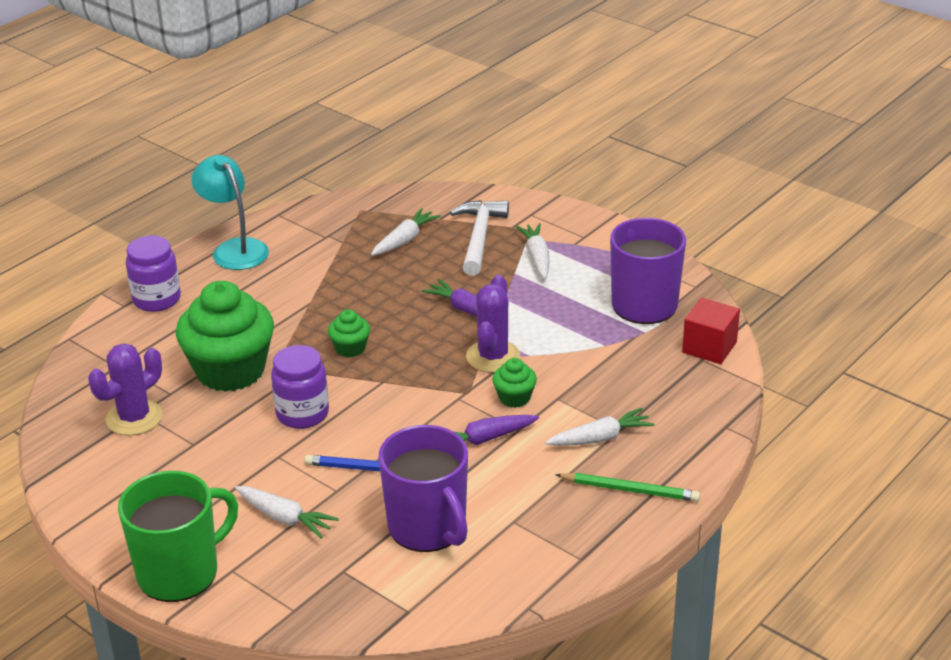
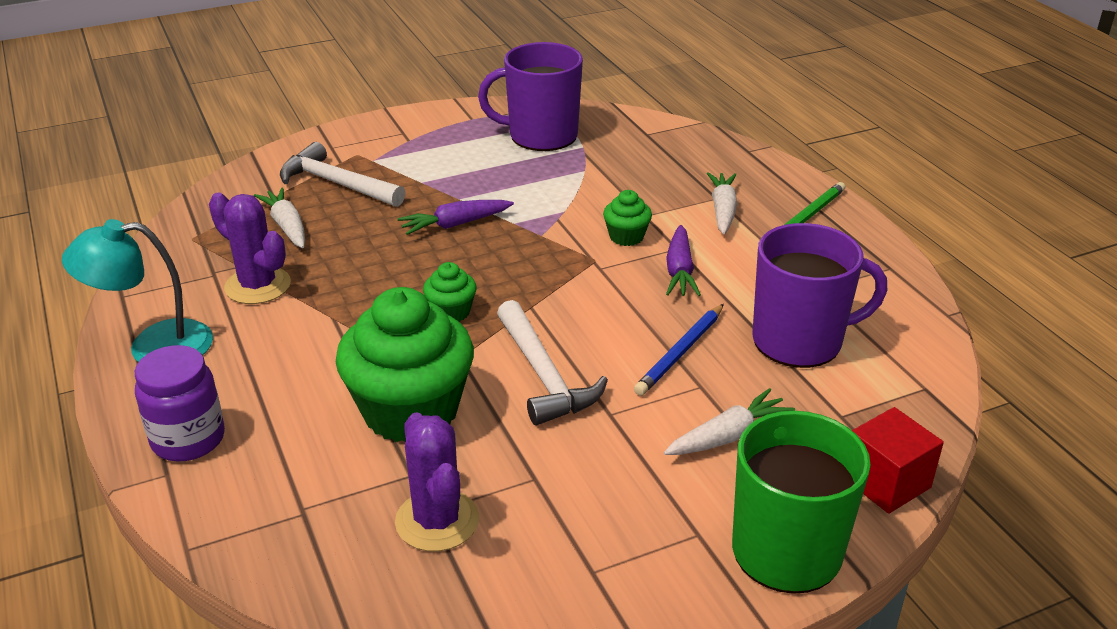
camera: 65 degrees left, 0 degrees up
purple jar [271,345,329,429] -> white hammer [497,300,608,425]
purple cactus [466,275,520,373] -> purple cactus moved to [209,192,291,304]
white carrot [516,223,549,279] -> none
red cube [682,298,740,364] -> red cube moved to [852,407,944,514]

